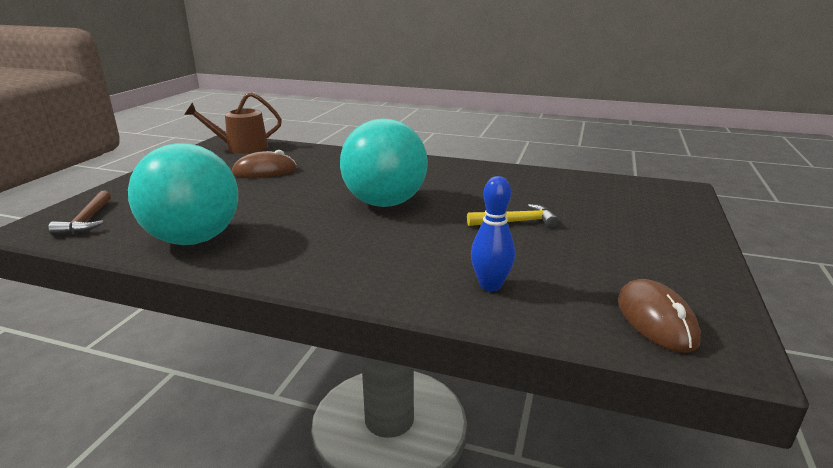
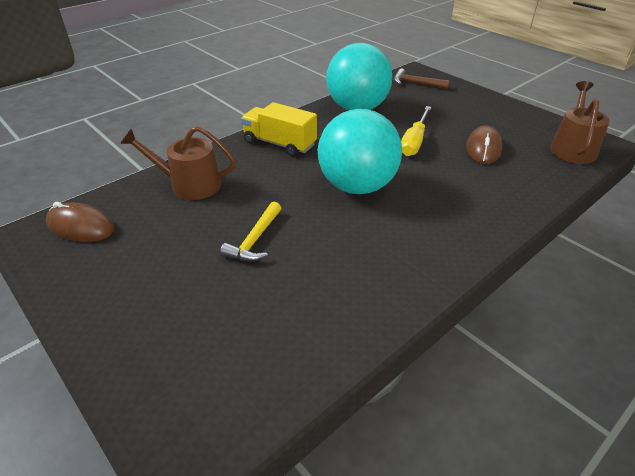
camera: 120 degrees right, 15 degrees up
blue bowling pin [471,176,515,291] -> brown watering can [121,126,236,200]
none -> yellow truck [241,102,317,157]
none -> yellow screwdriver [401,106,431,156]

